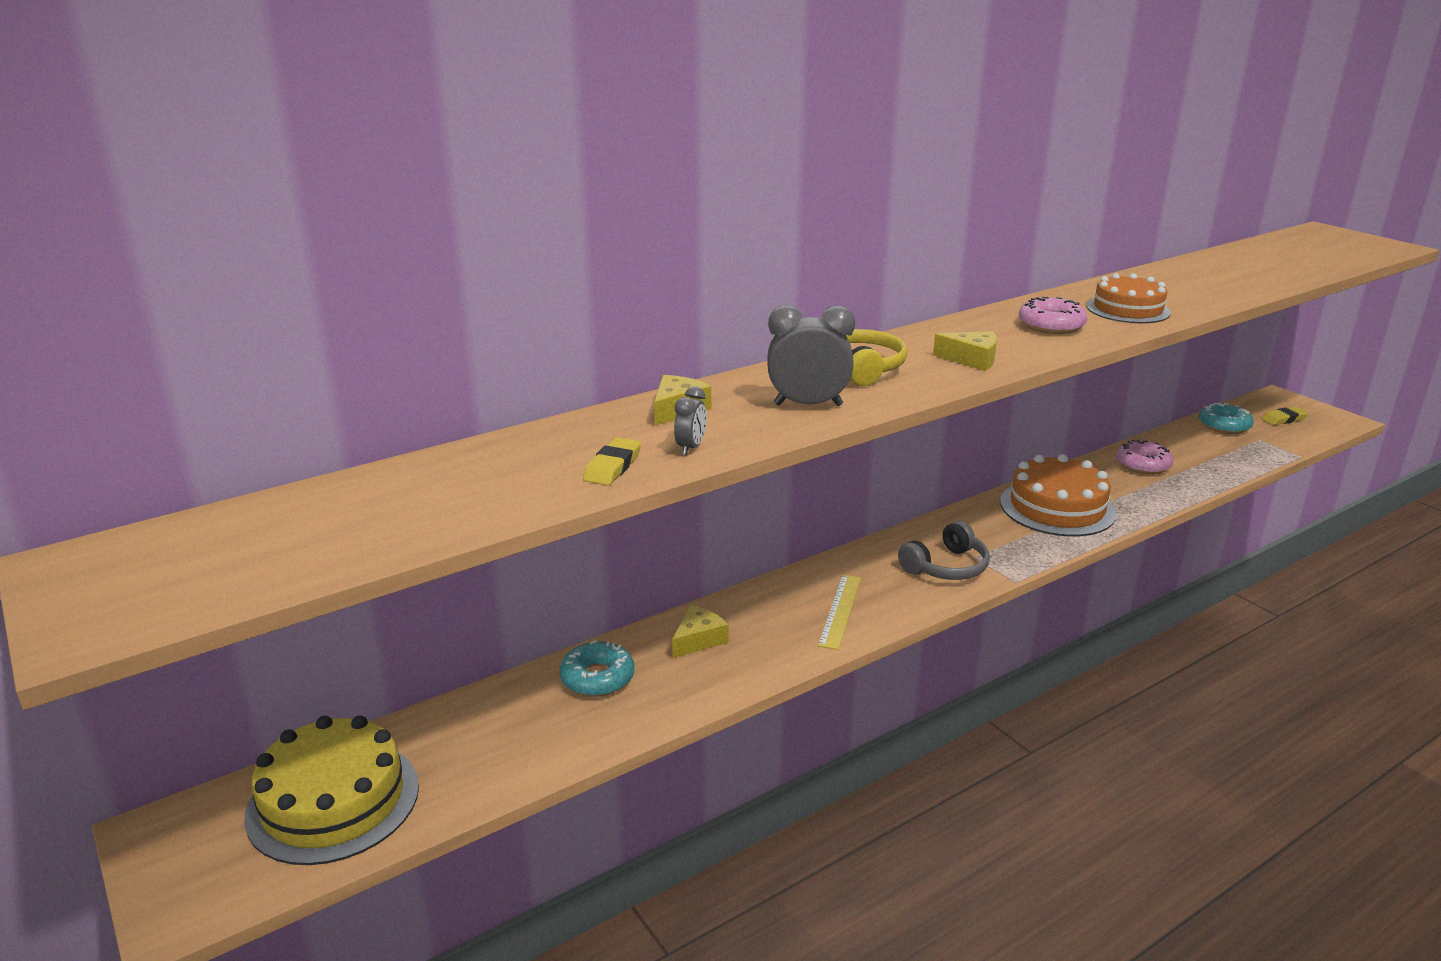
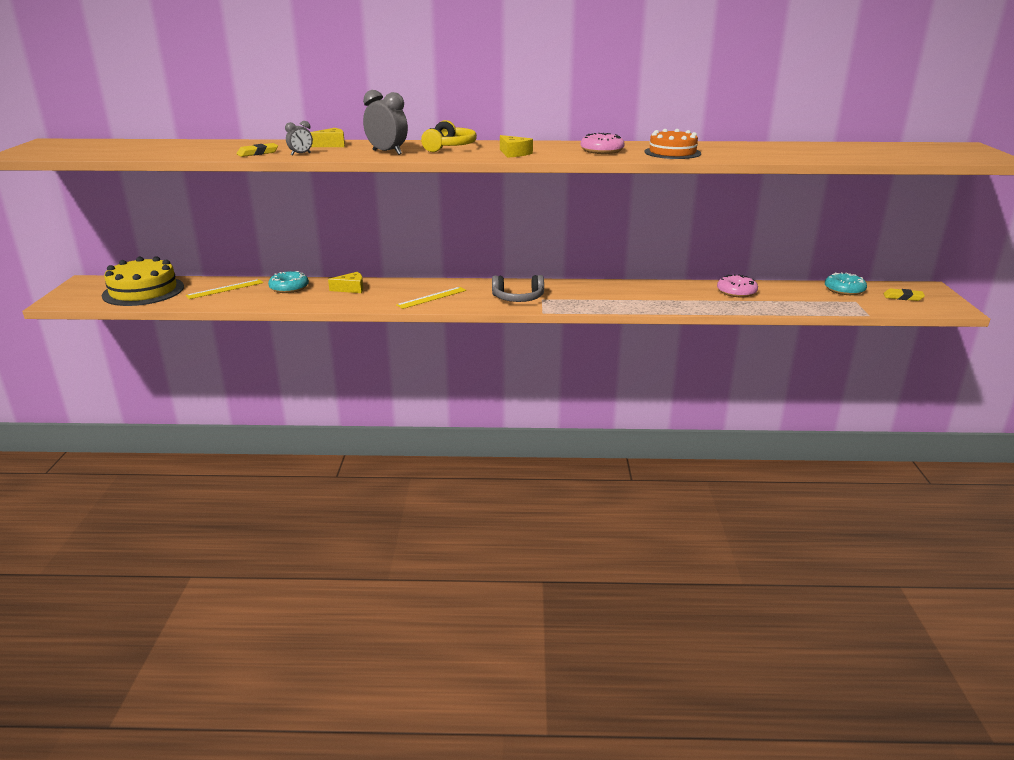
camera: 35 degrees right, 0 degrees up
orange cake [1000,454,1116,536] -> none
none -> yellow ruler [186,279,263,299]

